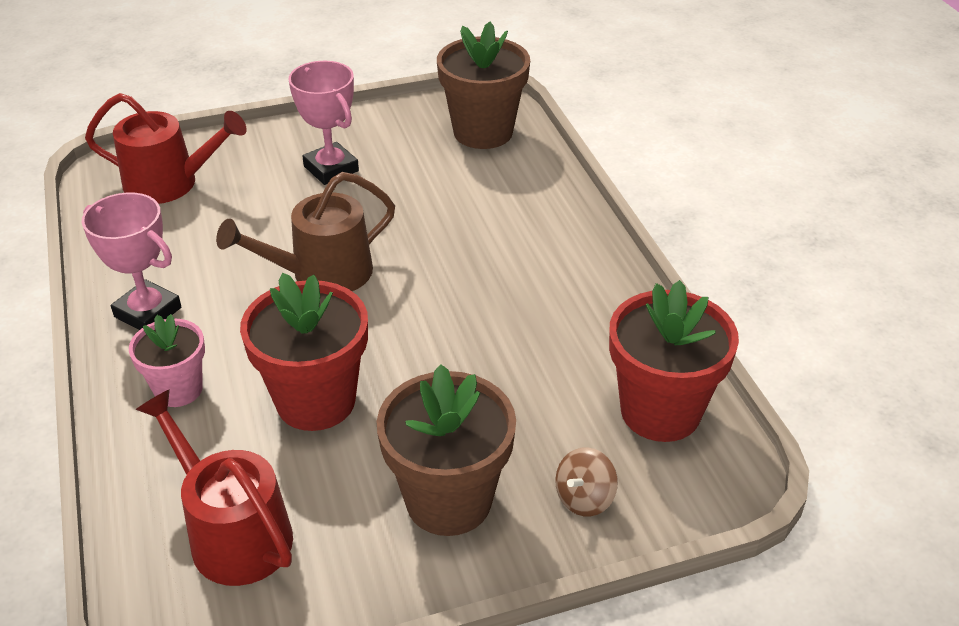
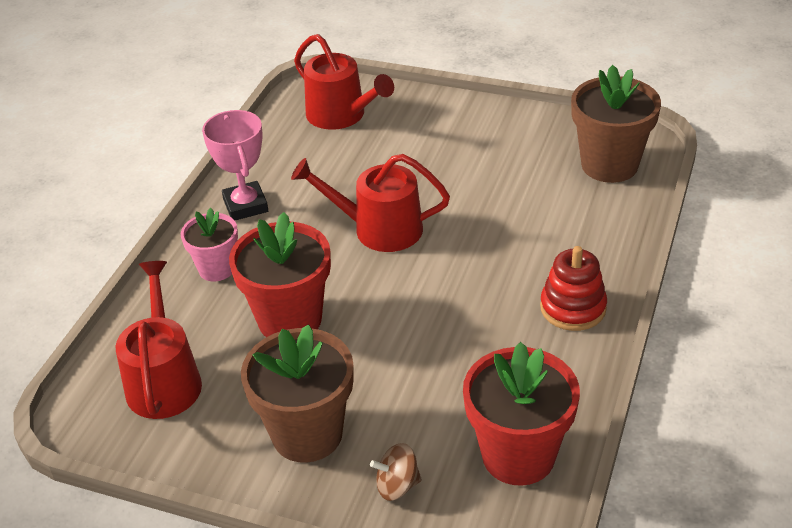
camera: 40 degrees right, 0 degrees up
brown watering can [216,172,395,291] -> red watering can [291,154,450,252]
pink trophy [289,61,359,185] -> none
none -> red stacking toy [540,246,607,331]

